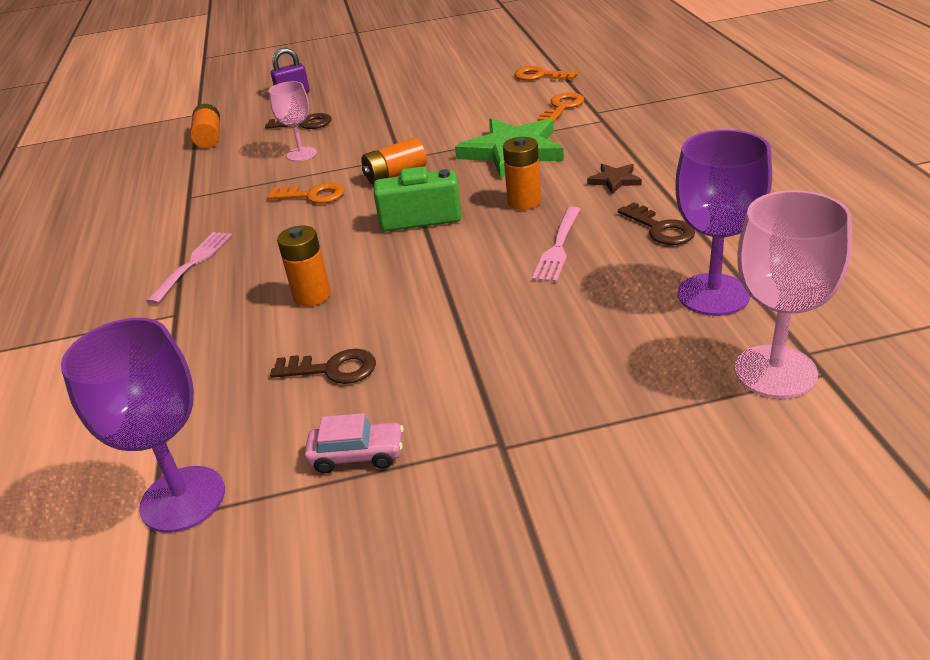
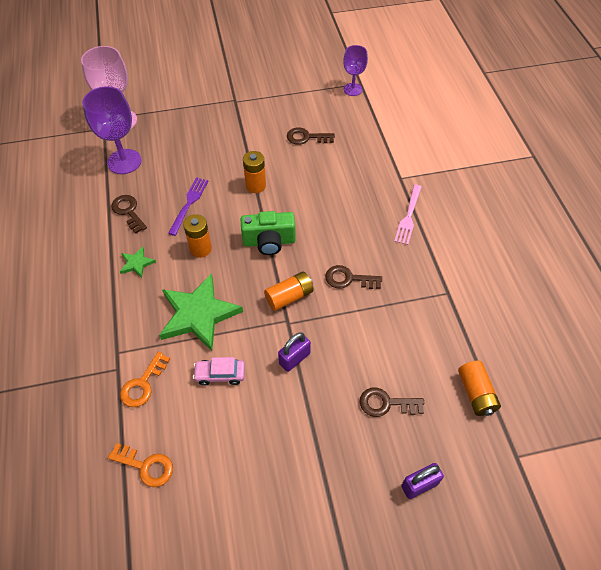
camera: 175 degrees right, 20 degrees up
purple goblet [61,318,225,533] -> purple goblet [343,45,368,96], size x0.62
orange key [267,183,344,203] -> brown key [325,265,382,289]
pink goblet [269,81,317,161] -> none
orange battery [277,226,331,306] -> orange battery moved to [243,151,266,193]
pink car [304,413,404,474] -> pink car moved to [193,357,245,386]
pink fork [532,207,581,282] -> purple fork [168,177,208,236]
brown star [587,164,642,194] -> green star [120,247,156,278]
none -> purple padlock [278,332,311,372]

